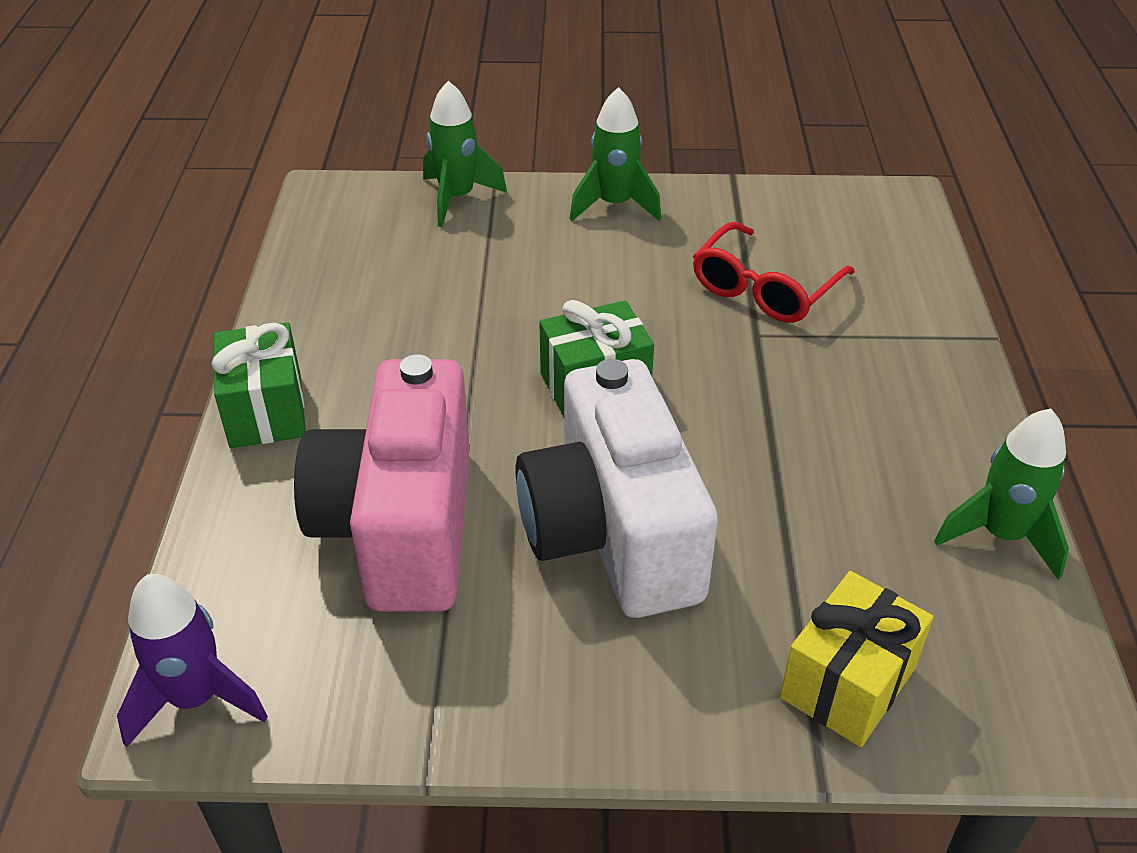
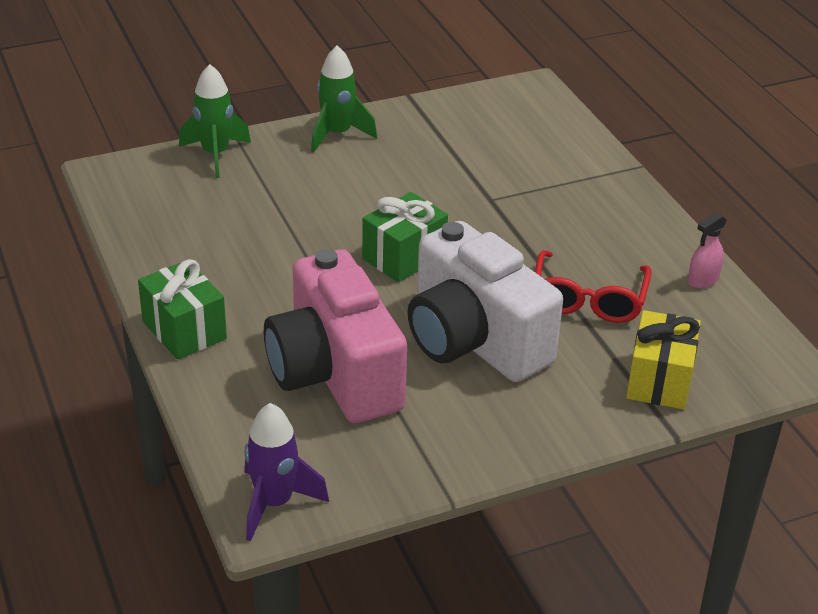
camera: 25 degrees left, 5 degrees down
red glasses [693,222,855,323] -> red glasses moved to [535,250,651,323]
green rocket [934,408,1069,580] -> pink spray bottle [688,213,727,289]

